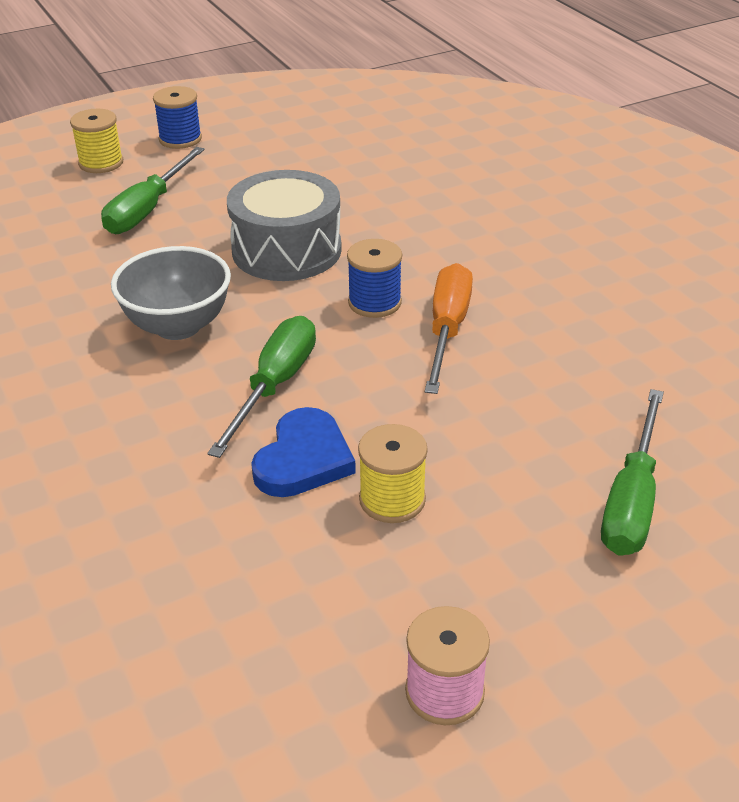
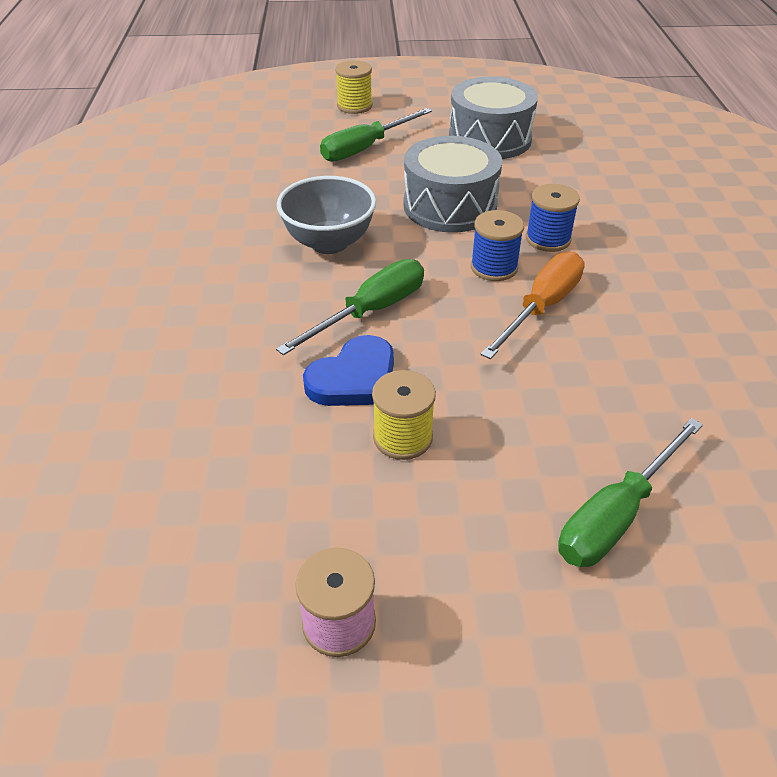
camera: 25 degrees right, 5 degrees up
blue spool [153,86,202,149] -> blue spool moved to [526,184,580,252]
none -> grey drum [449,77,538,159]

